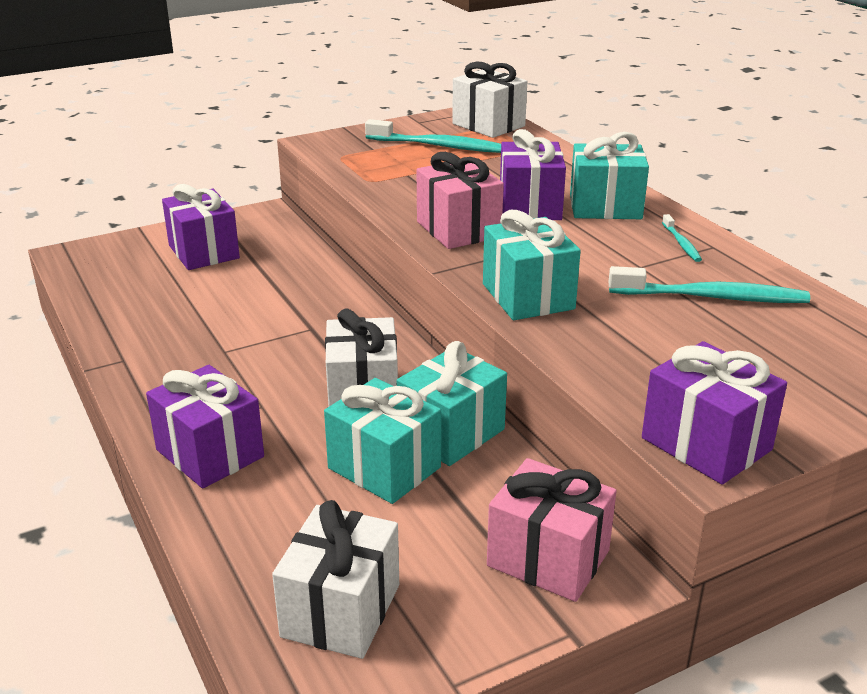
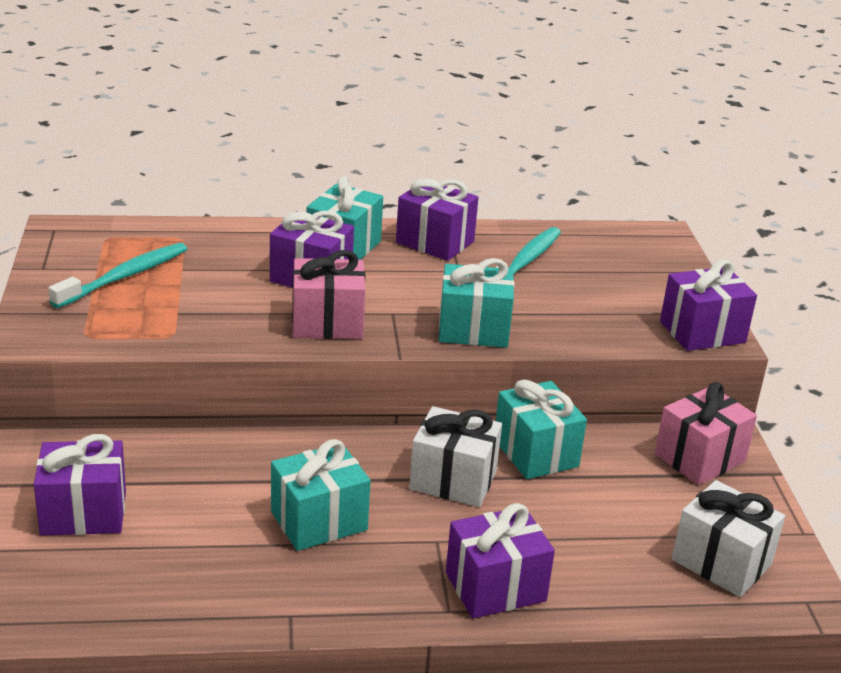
camera: 70 degrees left, 0 degrees up
turquoise gift [324,378,441,504] -> turquoise gift moved to [271,439,371,551]
white gift [452,62,527,138] -> none
turquoise toothbrush [662,214,702,262] -> purple gift [396,179,479,261]

